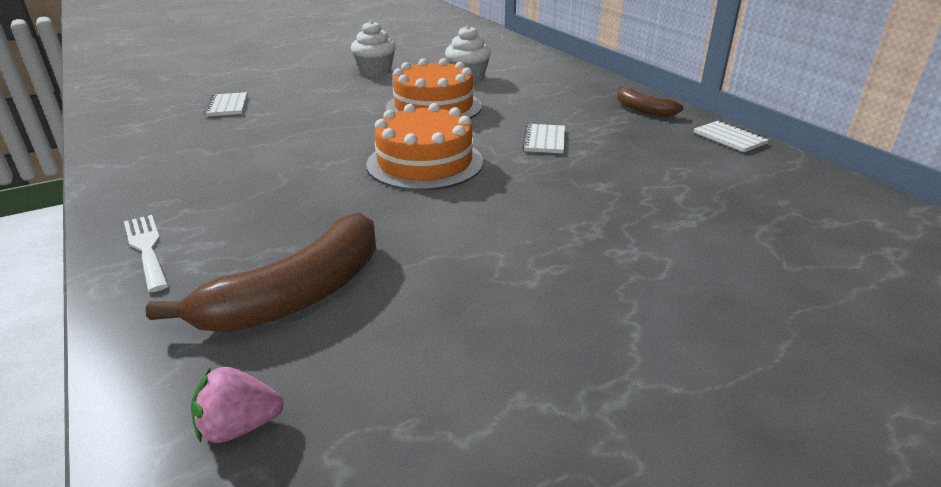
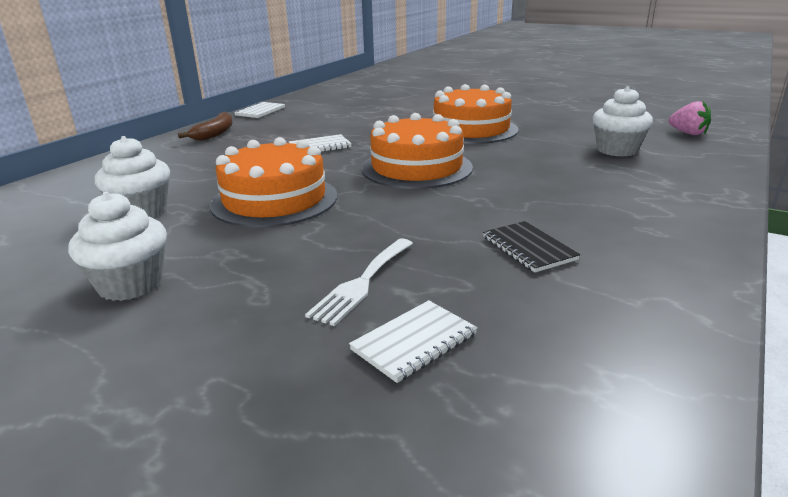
camera: 120 degrees left, 5 degrees down
white fork [124,215,169,292] -> white fork moved to [305,238,413,326]
brown banana [146,212,376,333] -> white cupcake [593,86,653,157]
none -> orange cake [433,84,519,144]
none -> black notebook [483,221,580,273]

